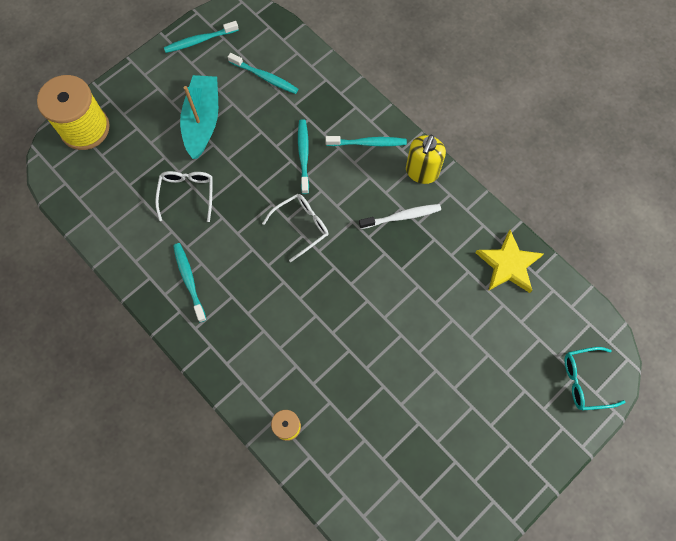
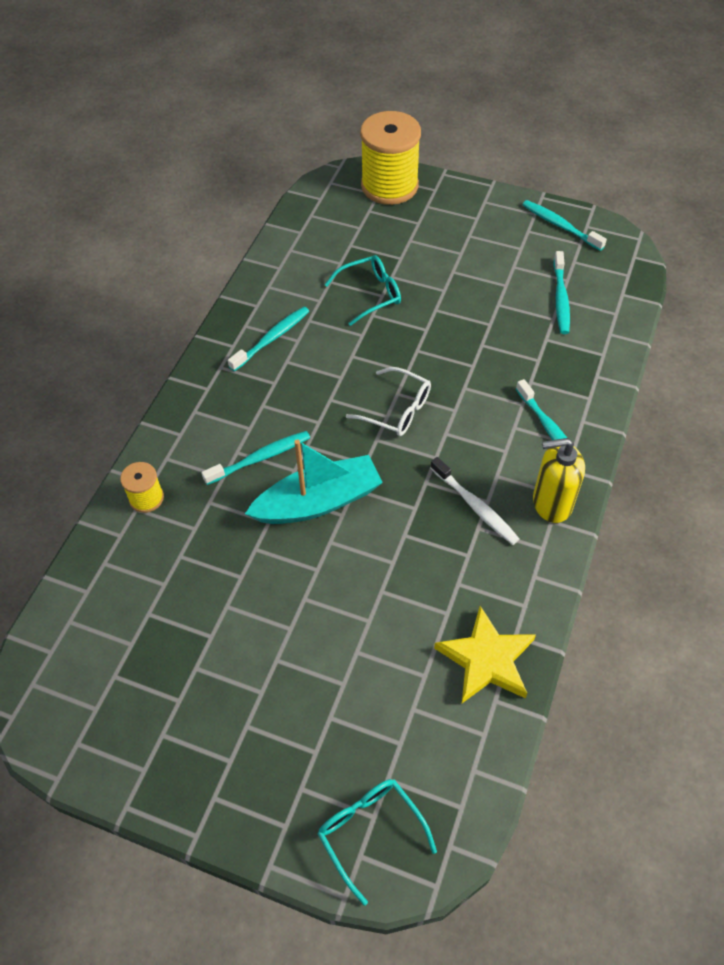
camera: 65 degrees right, 15 degrees down
white glasses [155,171,213,222] -> turquoise glasses [324,255,401,326]
turquoise boat [180,75,218,159] -> turquoise boat moved to [245,439,383,524]
turquoise toothbrush [298,119,309,194] -> turquoise toothbrush moved to [201,431,310,485]

